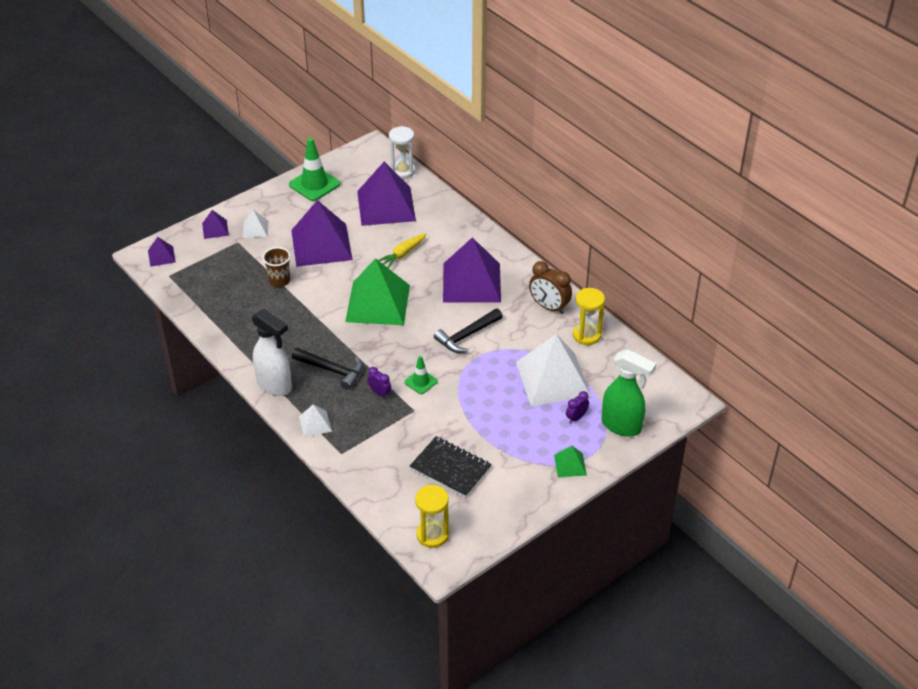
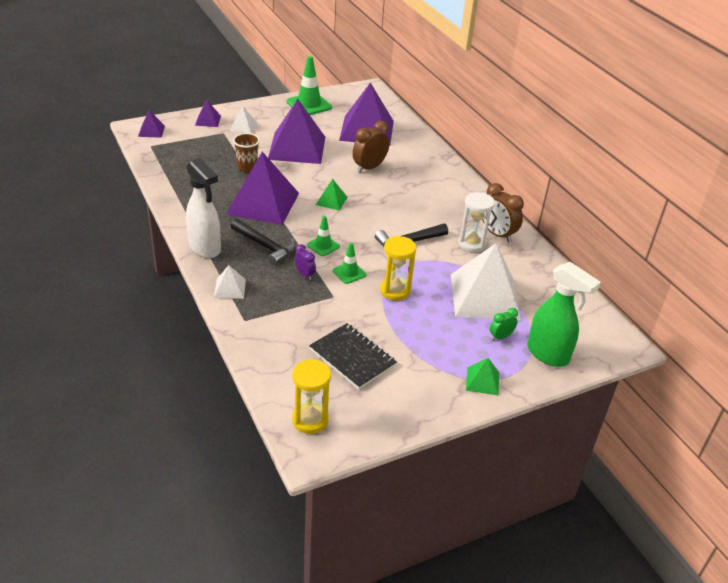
camera: 10 degrees right, 5 degrees down
green pyramid [345,258,410,325] -> green pyramid [316,179,347,211], size x0.45
yellow carrot [378,233,427,268] -> brown clock [352,121,389,173]
white hourglass [389,126,415,179] -> white hourglass moved to [458,192,495,252]
purple pyramid [443,238,501,302] -> purple pyramid moved to [226,152,299,225]
purple clock [566,391,589,423] -> green clock [490,308,518,341]
yellow hourglass [573,288,605,345] -> yellow hourglass moved to [380,236,417,300]
none -> green traffic cone [307,216,340,256]

